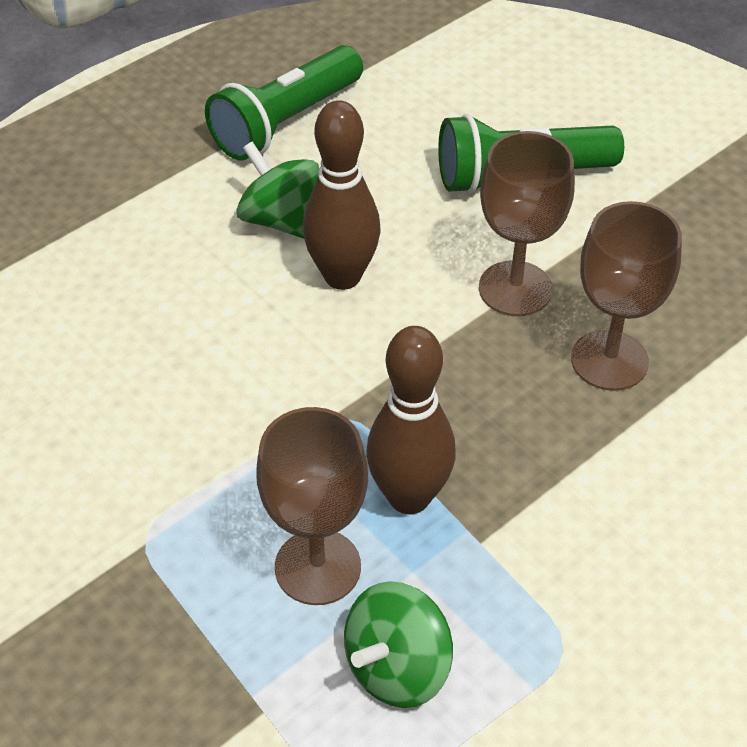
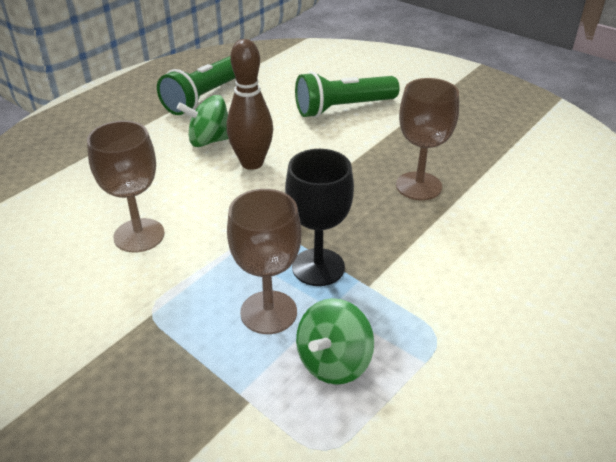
camera: 10 degrees left, 10 degrees down
green spinning top [236,141,319,239] -> green spinning top turned 45 degrees counterclockwise [177,95,228,147]
brown bowling pin [366,326,456,514] -> black goblet [285,149,354,286]
brown goblet [479,131,575,316] -> brown goblet moved to [87,121,165,253]

